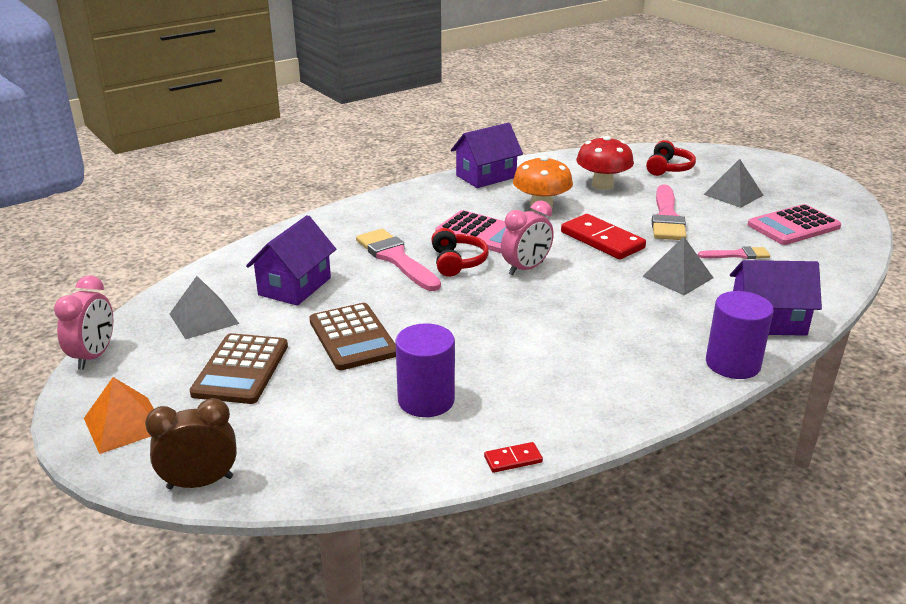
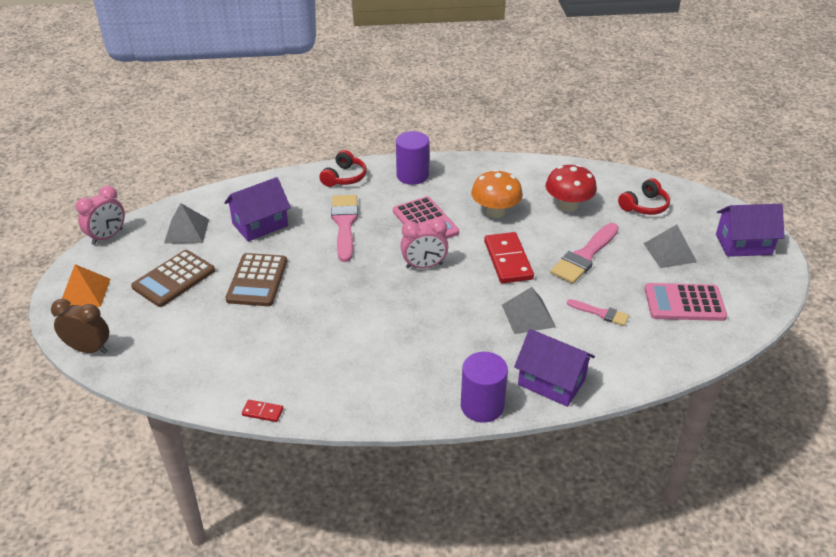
camera: 30 degrees right, 10 degrees up
purple cylinder [395,323,455,417] -> purple cylinder moved to [396,131,429,185]
red headphones [431,228,489,277] -> red headphones moved to [319,150,367,187]
purple house [451,123,523,188] -> purple house moved to [716,204,784,257]

